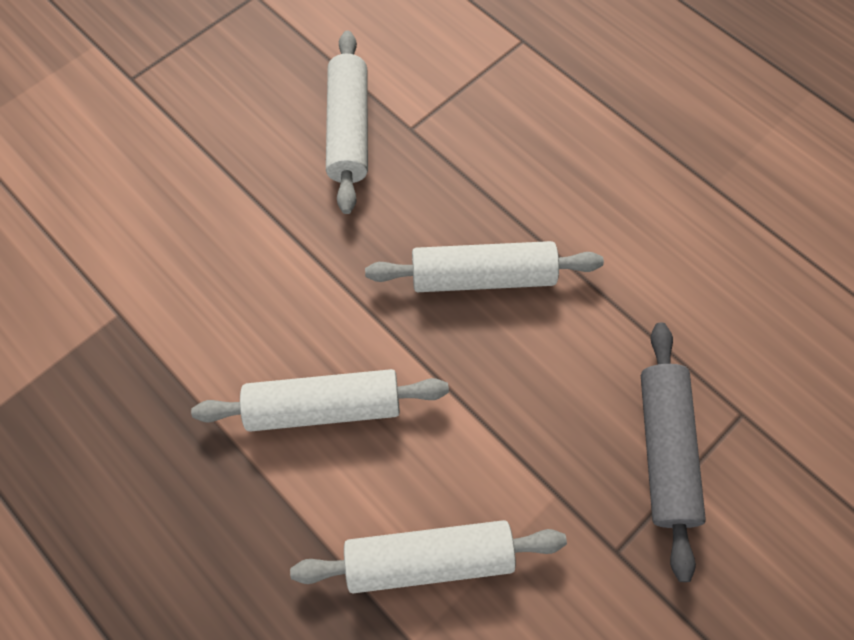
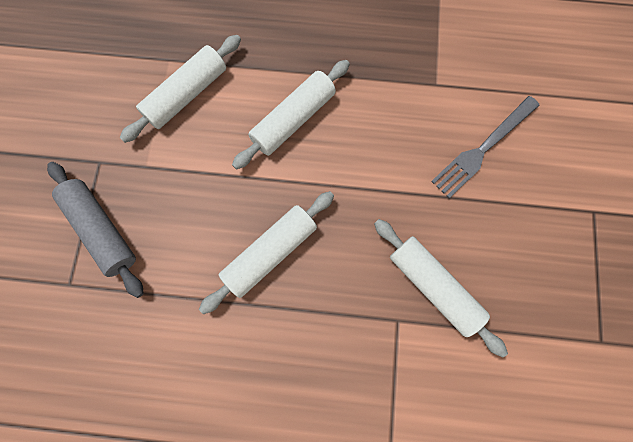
camera: 140 degrees right, 10 degrees up
none -> grey fork [431,96,540,198]

